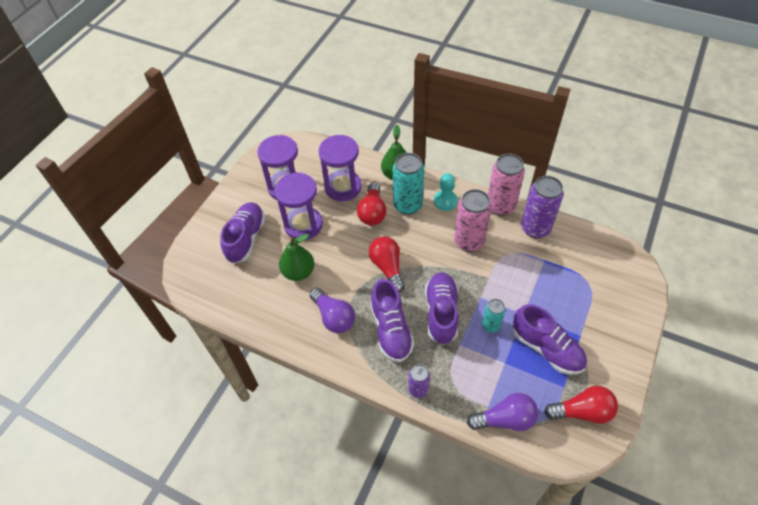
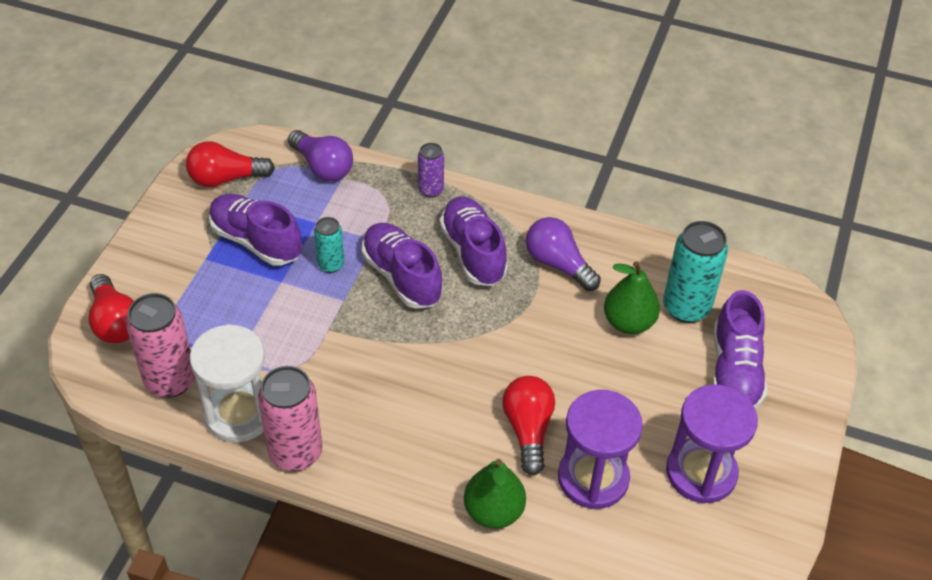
camera: 170 degrees right, 5 degrees down
purple hourglass [275,173,323,240] -> none
red light bulb [369,236,405,293] -> red light bulb moved to [89,274,134,343]
turquoise can [393,153,424,215] -> turquoise can moved to [663,221,728,323]
purple shoe [425,272,459,345] -> purple shoe turned 150 degrees clockwise [362,223,443,309]
turquoise pawn [434,173,458,211] -> none
pink can [454,189,492,252] -> pink can moved to [126,293,195,398]
purple light bulb [467,393,538,431] -> purple light bulb turned 120 degrees counterclockwise [288,130,353,181]
purple can [521,176,564,238] -> white hourglass [190,324,265,442]

